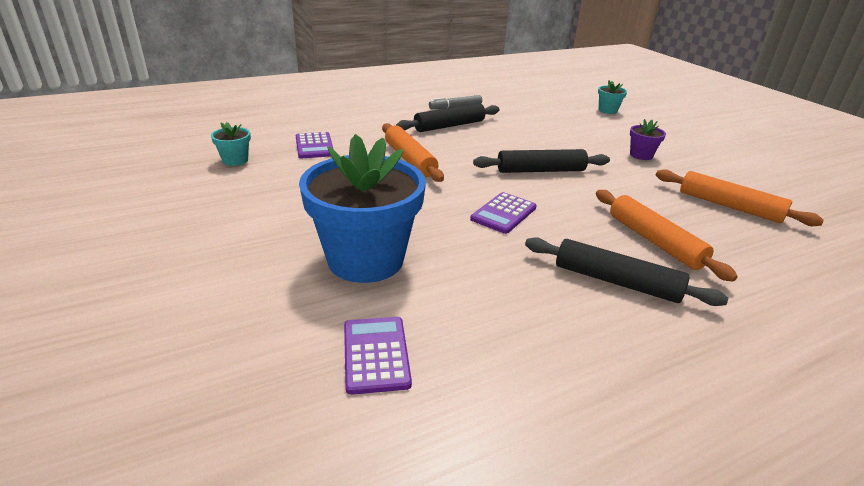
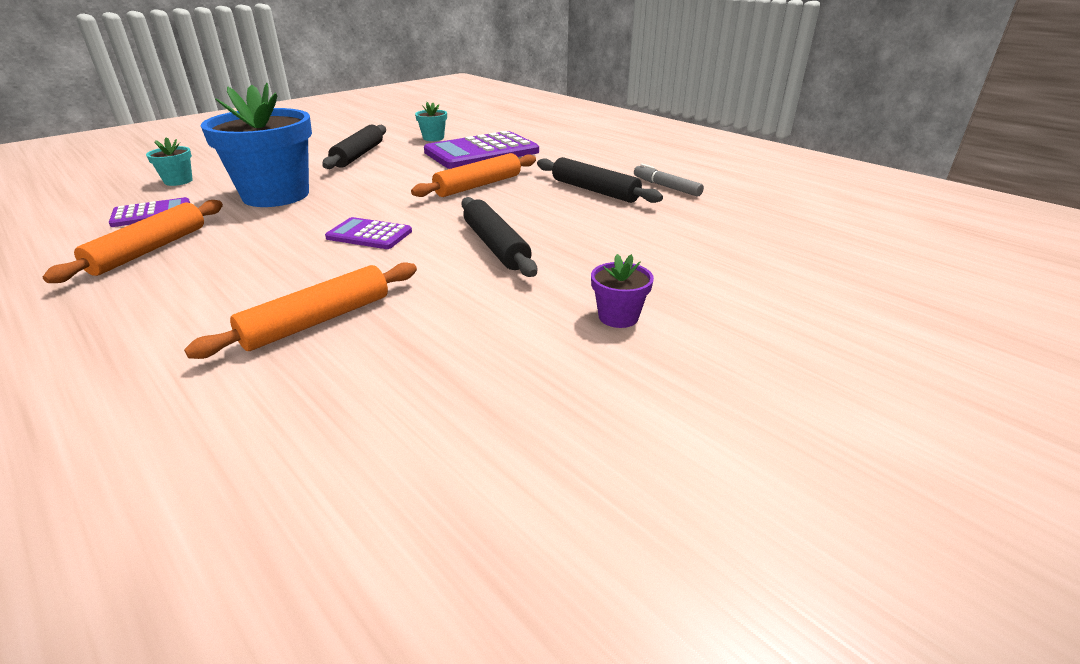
camera: 75 degrees right, 0 degrees up
purple calculator [296,132,333,158] -> purple calculator [424,131,539,169], size x1.91
black rolling pin [525,237,728,306] -> black rolling pin moved to [322,125,386,169]
turquoise flower pot [598,80,627,114] -> turquoise flower pot moved to [146,137,193,186]
orange rolling pin [656,169,824,226] -> orange rolling pin moved to [43,200,223,283]

